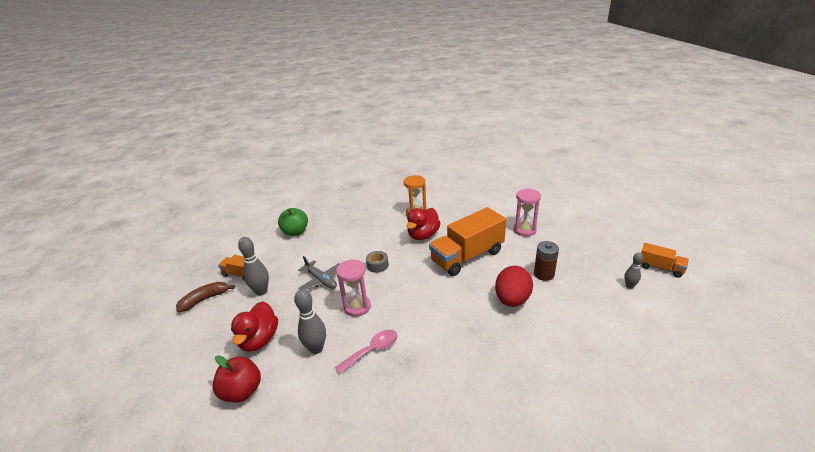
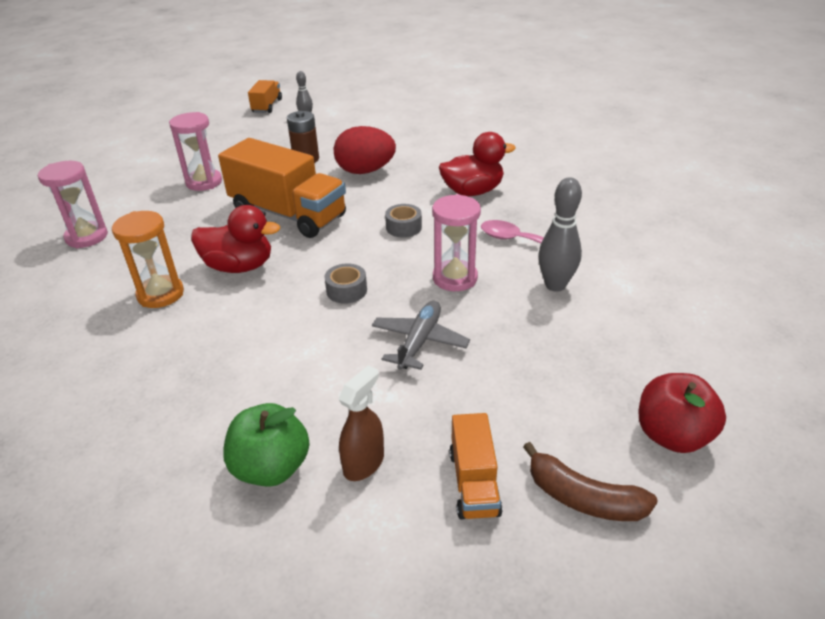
camera: 115 degrees left, 5 degrees up
red apple [213,356,261,403] -> red apple moved to [638,373,726,453]
red duck [231,301,278,352] -> red duck moved to [439,132,516,196]
grey bowling pin [238,237,269,296] -> none
none -> pink hourglass [38,161,108,248]
none -> brown spray bottle [339,365,384,481]
none -> grey tape [385,204,422,237]

